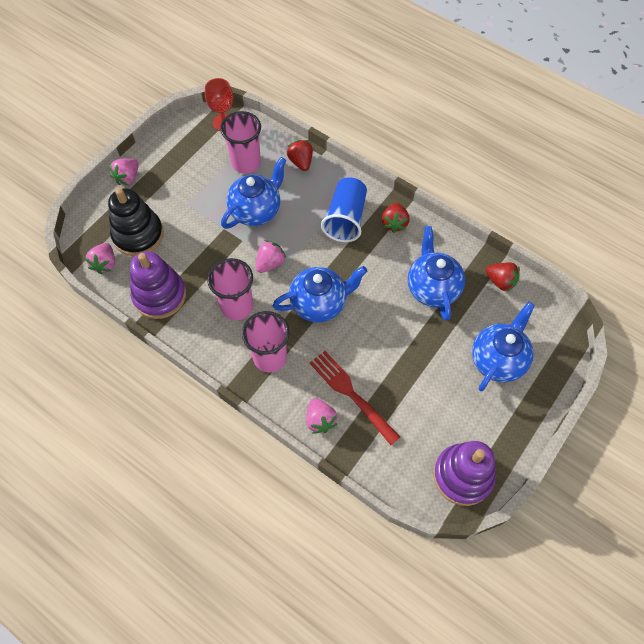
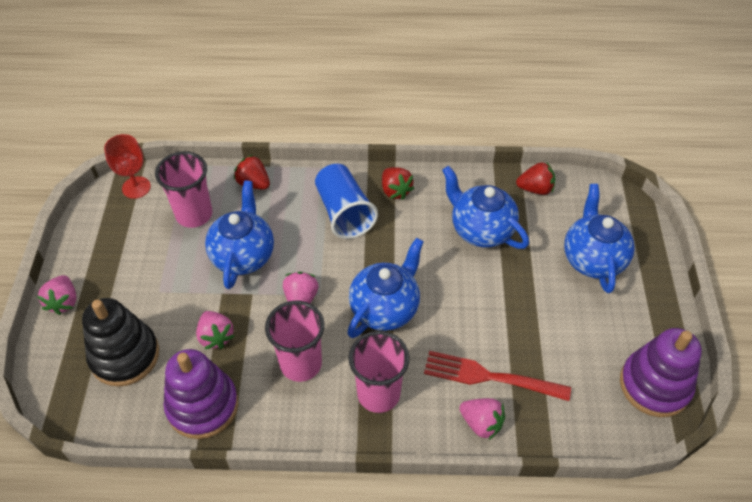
camera: 35 degrees left, 10 degrees down
pink strawberry [85,243,115,275] -> pink strawberry moved to [196,311,234,349]

